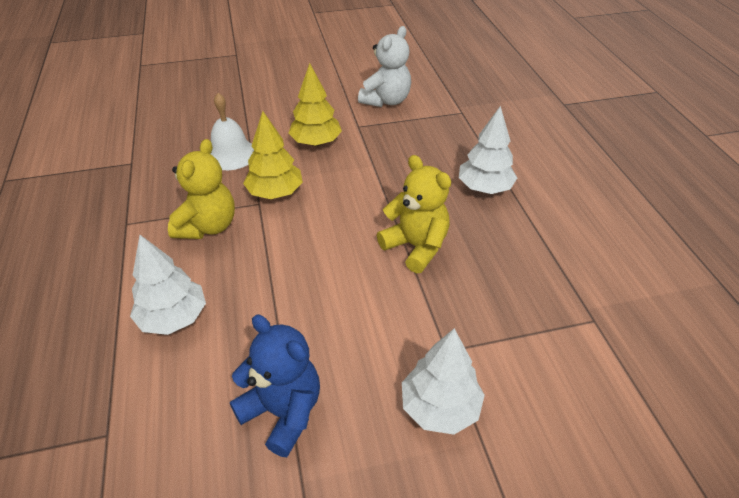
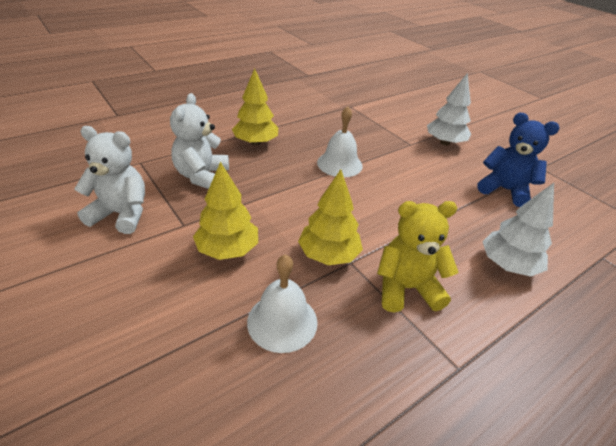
camera: 115 degrees left, 5 degrees down
blue teddy bear [230,315,320,457] -> blue teddy bear turned 105 degrees clockwise [477,113,559,207]
yellow teddy bear [377,155,451,273] -> white bell [317,106,363,177]
white tree [459,106,517,194] -> yellow tree [232,68,278,146]
none -> white teddy bear [170,93,229,189]

